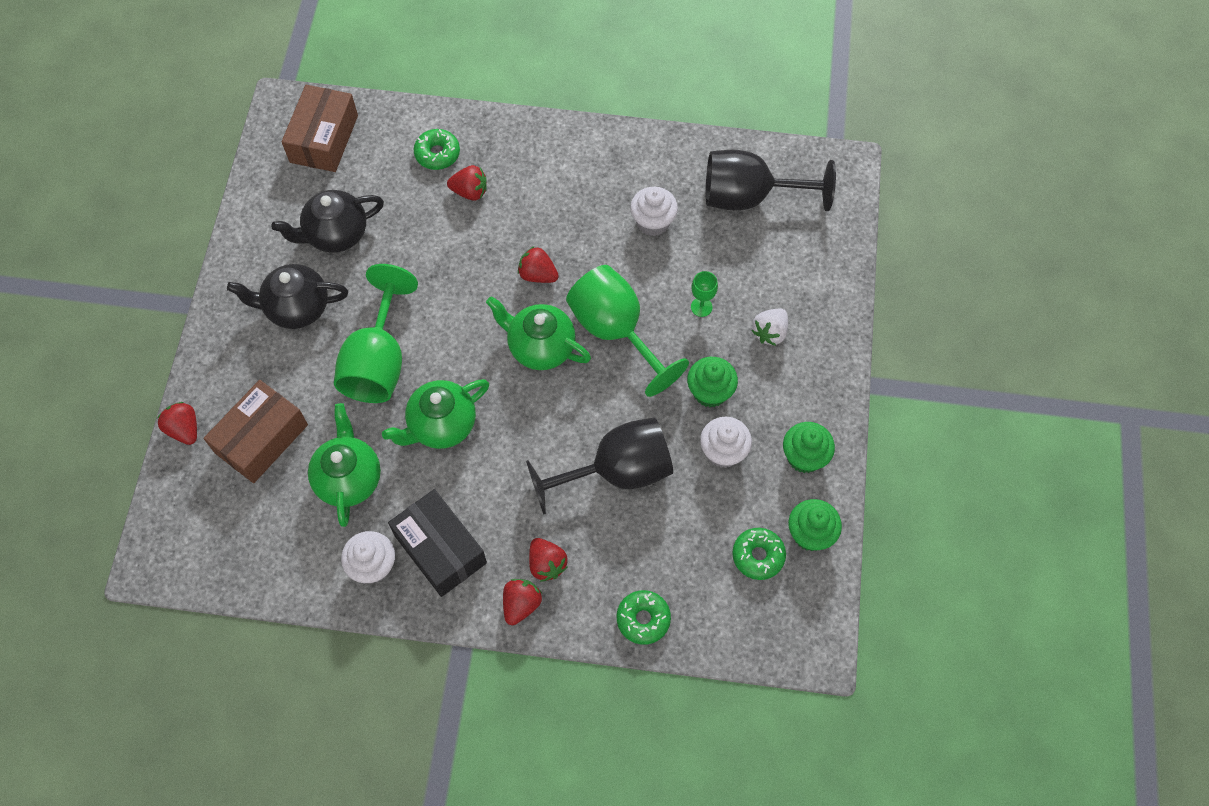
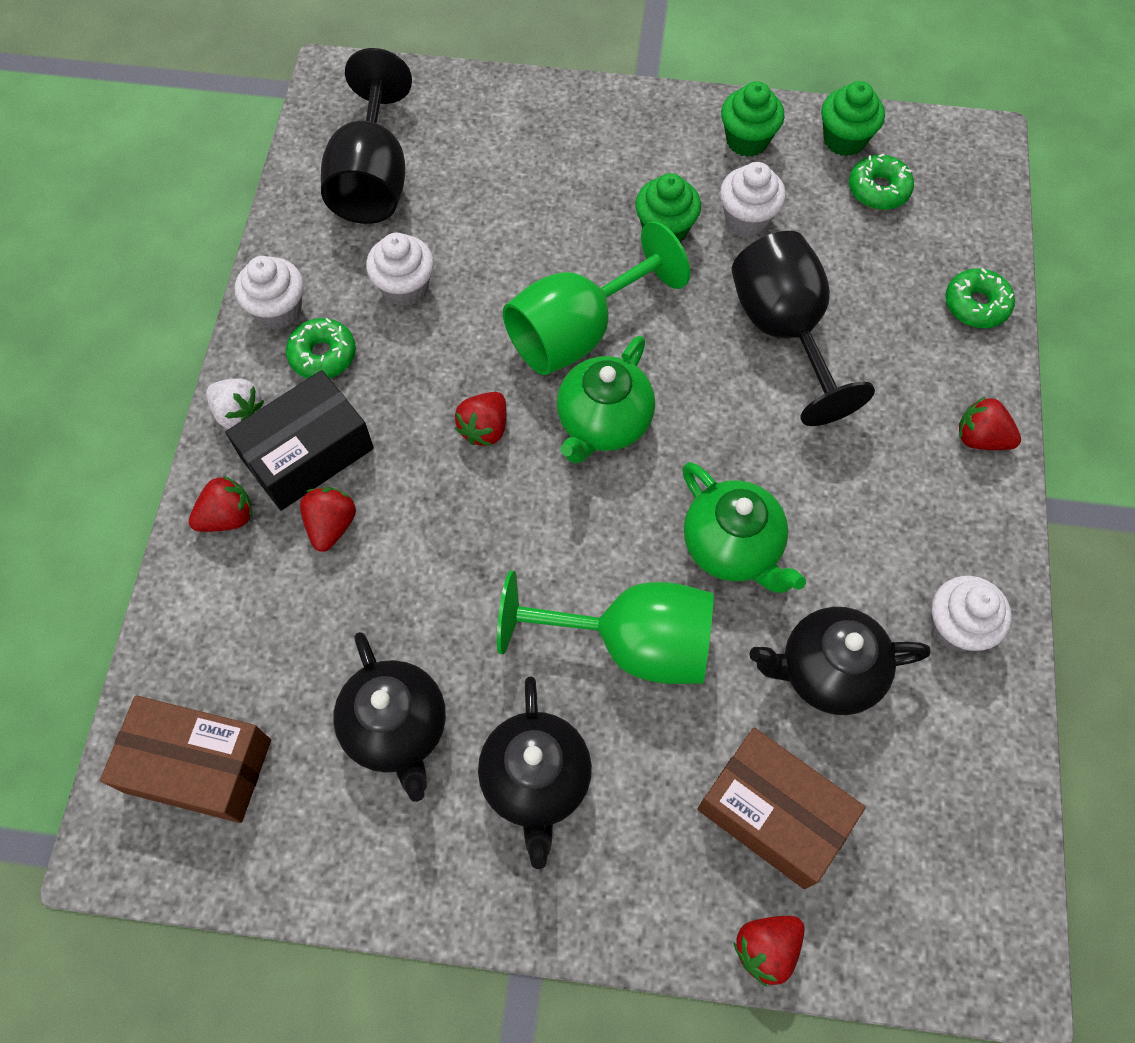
camera: 90 degrees left, 0 degrees up
green teapot [308,403,381,527] -> black teapot [749,607,931,715]
black box [388,489,487,597] -> black box moved to [225,370,374,511]
green donut [414,129,460,170] -> green donut moved to [286,318,356,379]
red strawberry [529,538,568,582] -> red strawberry moved to [189,475,252,532]
green goblet [691,271,718,317] -> none
white strawberry [751,308,788,346] -> white strawberry moved to [206,379,264,429]
none -> white cupcake [235,256,304,329]

